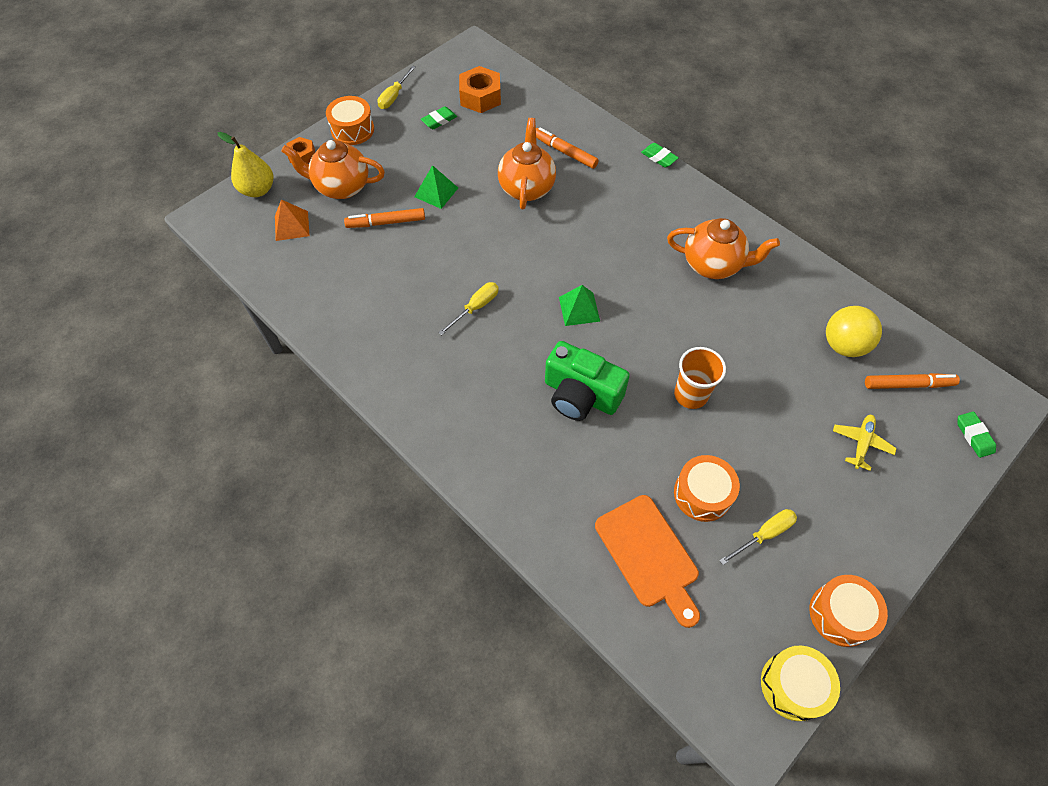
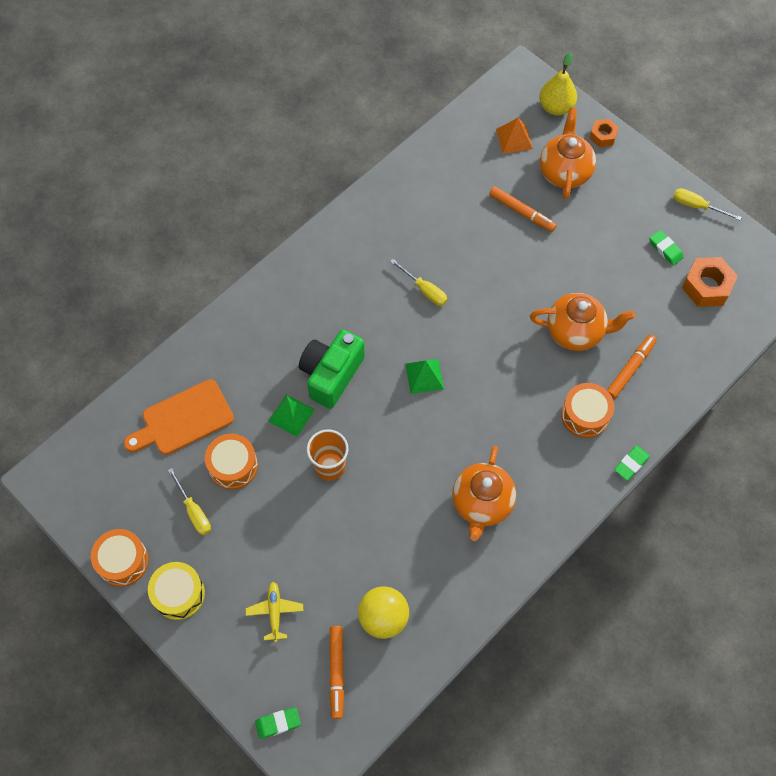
camera: 90 degrees right, 5 degrees up
orange drum [326,96,374,145] -> orange drum moved to [561,383,614,438]
orange marker [344,208,425,228] -> orange marker turned 135 degrees clockwise [489,186,557,232]
green pyramid [414,165,458,209] -> green pyramid moved to [268,394,315,437]
yellow drum [761,646,840,721] -> yellow drum moved to [148,562,205,620]
yellow plane [833,415,897,471] -> yellow plane turned 120 degrees counterclockwise [245,582,303,642]

